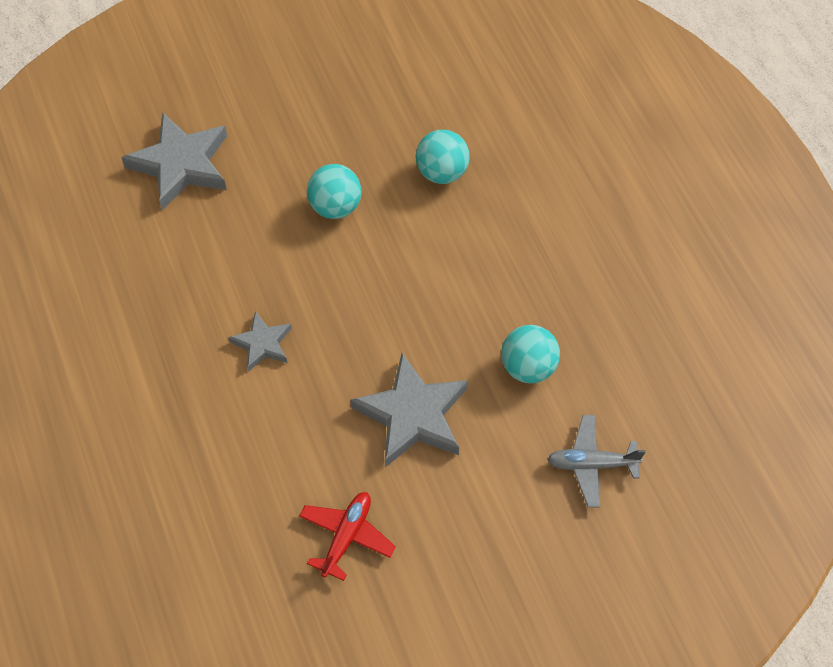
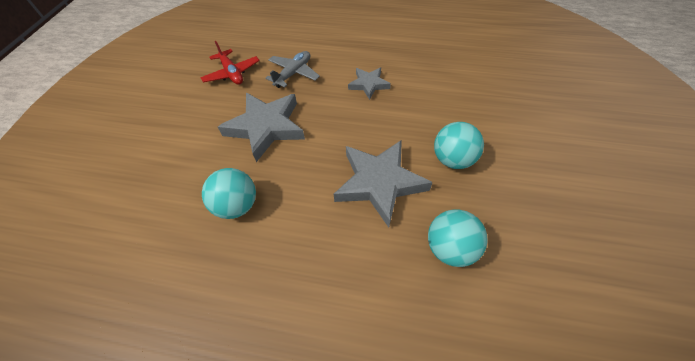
camera: 125 degrees right, 5 degrees down
grey star [121,113,227,210] -> grey star moved to [334,140,433,227]
grey plane [547,415,645,507] -> grey plane moved to [266,51,320,88]

